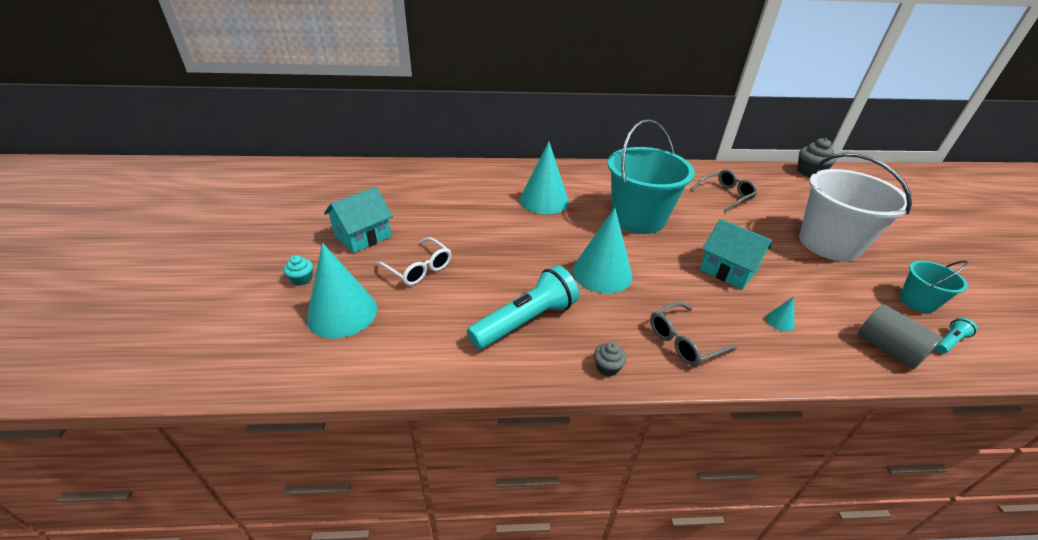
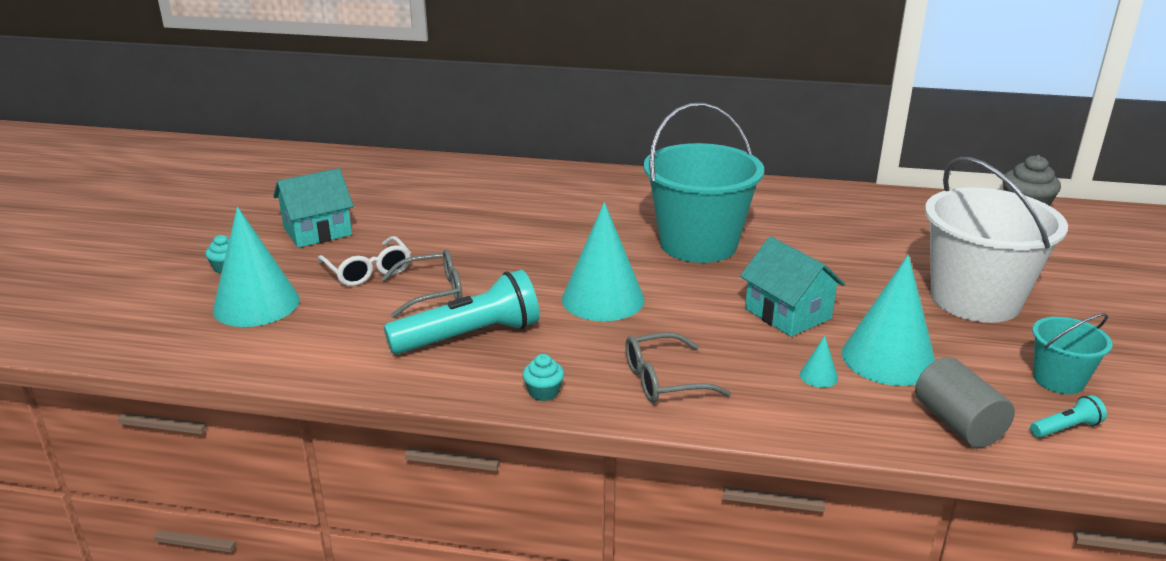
camera: 15 degrees right, 10 degrees down
turquoise cone [520,141,569,214] -> turquoise cone moved to [842,255,935,386]
grey cupcake [594,342,627,376] -> turquoise cupcake [523,354,564,401]
grey glasses [691,169,757,212] -> grey glasses moved to [381,249,462,318]

